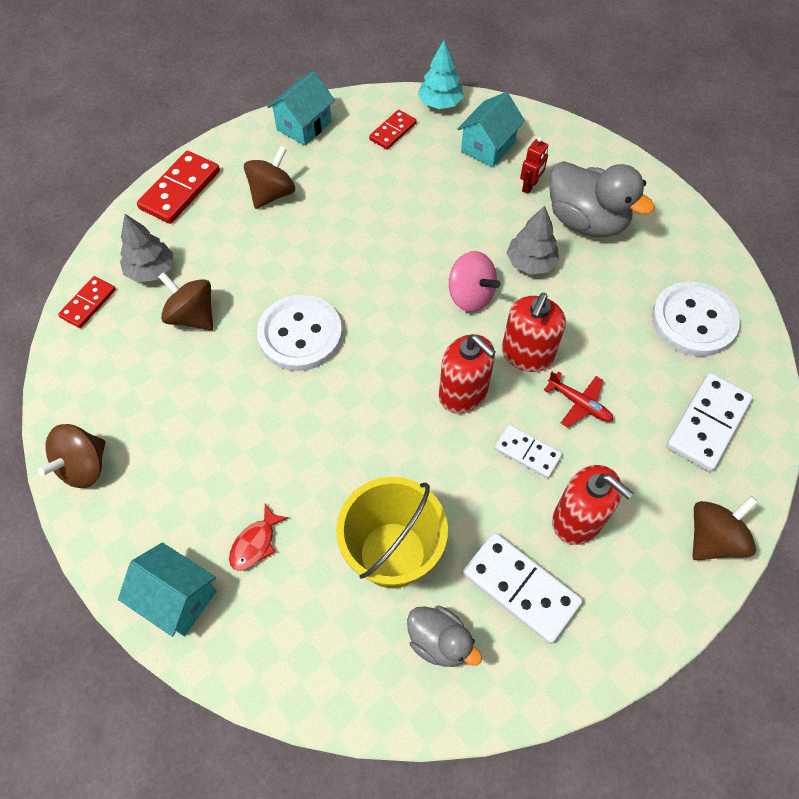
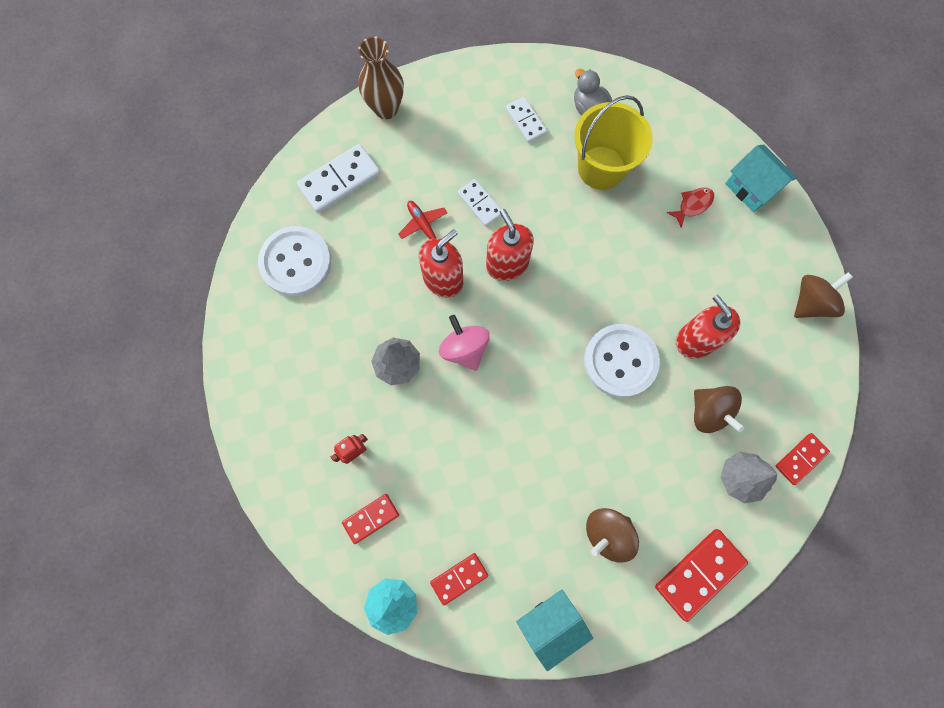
camera: 160 degrees left, 15 degrees up
turquoise house [457,92,525,168] -> red domino [342,494,399,544]
white domino [463,532,583,644] -> white domino [506,97,547,143], size x0.61
grey duck [550,161,655,237] -> none
red soap dispenser [552,465,633,545] -> red soap dispenser moved to [676,295,740,359]
brown spinning top [692,496,758,560] -> brown vase [358,37,404,119]

